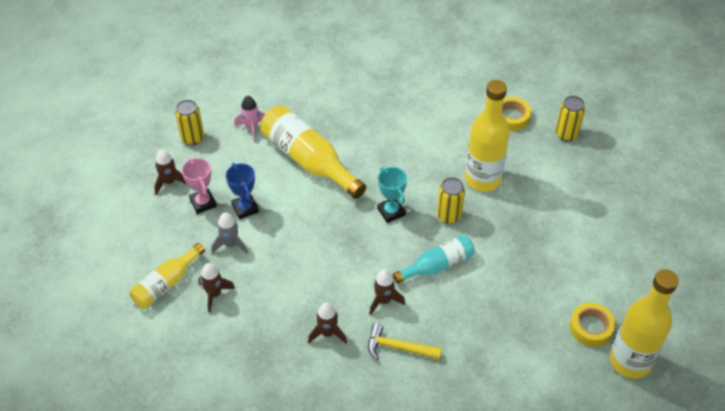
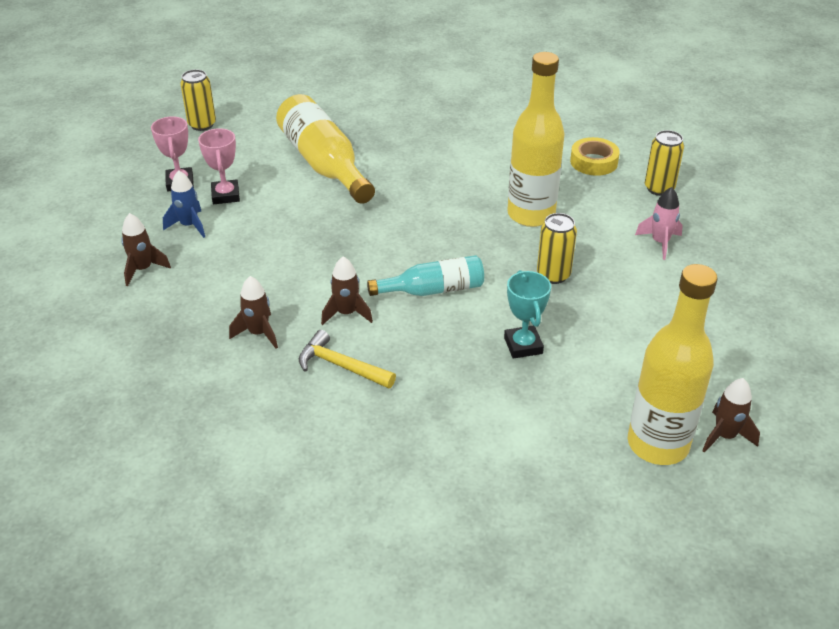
camera: 15 degrees right, 10 degrees down
yellow bottle [129,243,205,309] -> none
brown rocket [154,149,187,195] -> brown rocket moved to [702,378,760,453]
grey rocket [211,213,248,254] -> blue rocket [163,170,205,238]
blue trophy [226,163,259,219] -> pink trophy [198,128,240,204]
pink rocket [234,96,265,143] -> pink rocket moved to [635,187,683,260]
turquoise trophy [377,166,407,223] -> turquoise trophy moved to [504,270,551,359]
yellow can [437,177,465,224] -> yellow can moved to [537,213,577,284]
yellow tape [570,303,616,347] -> none

